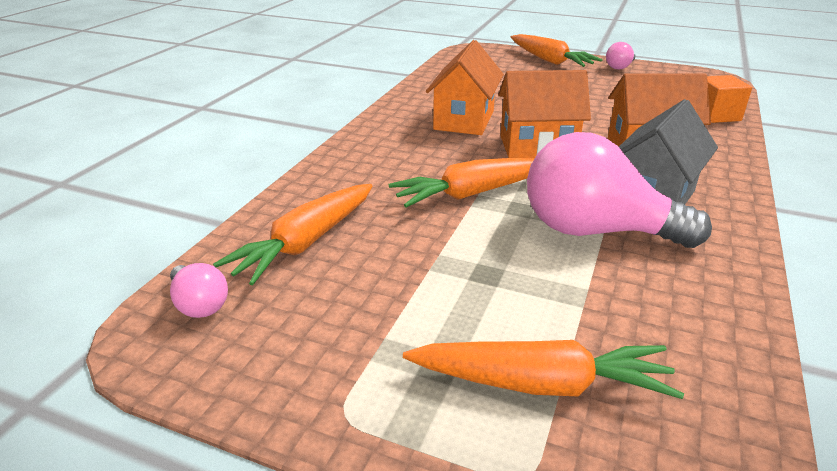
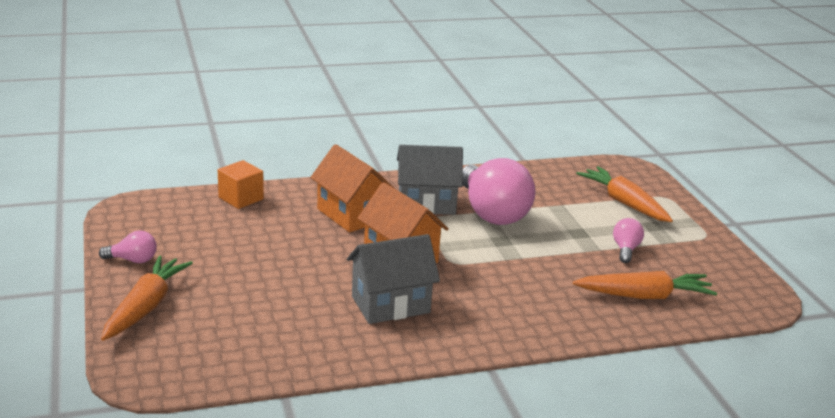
camera: 130 degrees left, 5 degrees down
pink light bulb [170,263,228,318] -> pink light bulb moved to [613,218,644,263]
orange carrot [389,158,535,208] -> none
orange house [426,40,504,135] -> grey house [347,234,440,324]

